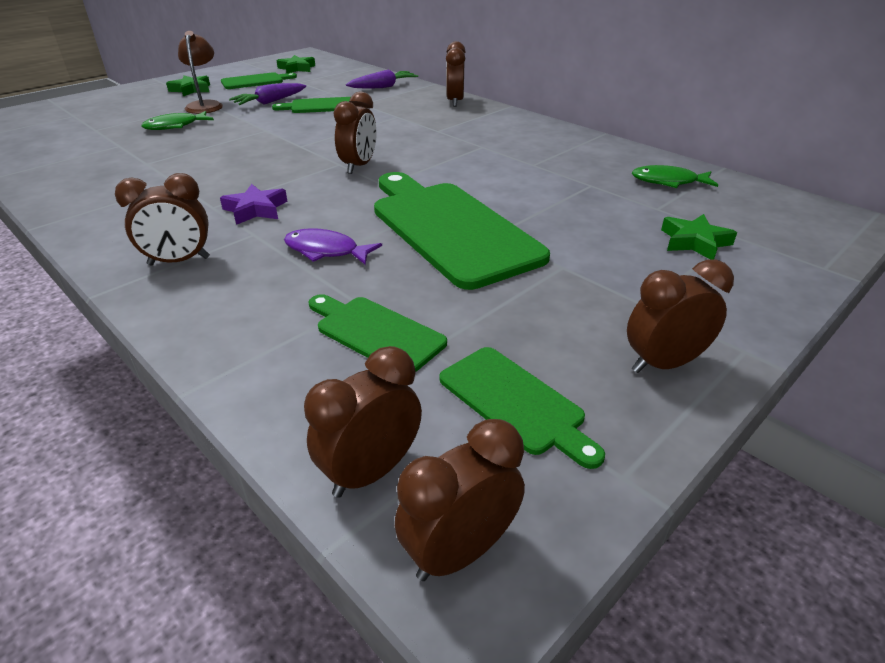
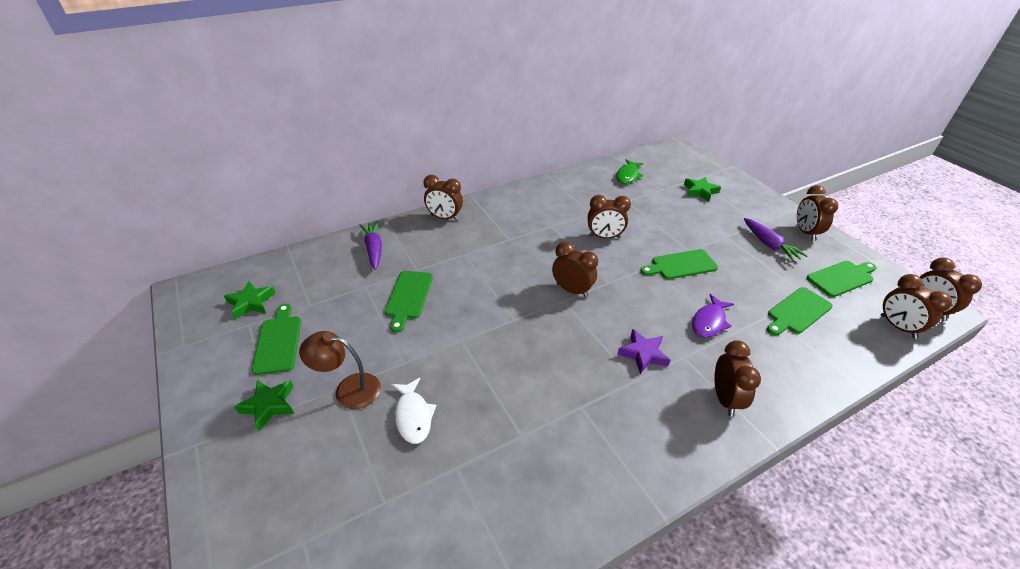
camera: 75 degrees left, 5 degrees up
green fish [141,111,214,130] -> white fish [391,377,436,444]
purple carrot [229,83,306,105] -> purple carrot moved to [744,218,808,262]
green cutting board [374,172,550,290] -> green cutting board [640,249,718,279], size x0.52
none -> brown clock [587,195,631,239]

